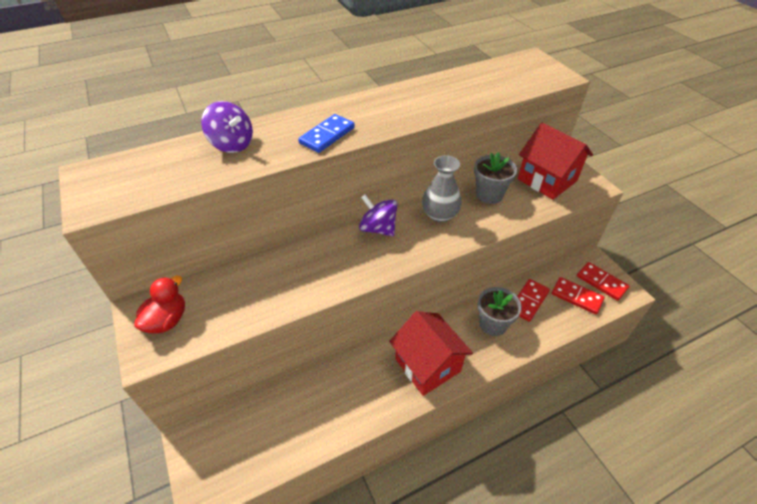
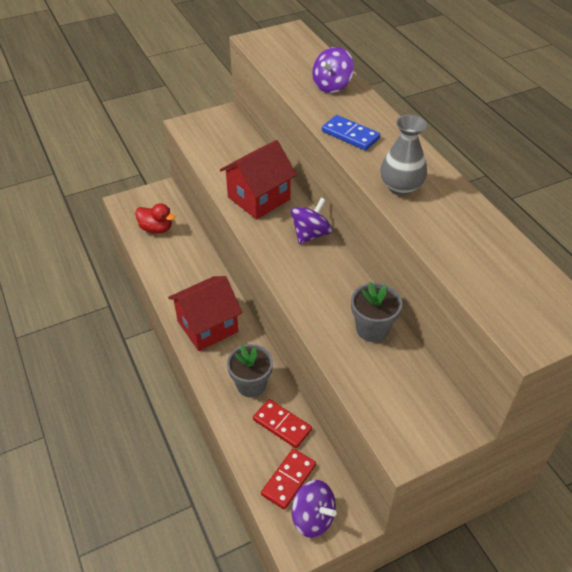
camera: 90 degrees right, 0 degrees up
red duck [134,276,185,333] -> red duck moved to [135,203,175,234]
grey vase [422,155,462,222] -> grey vase moved to [380,115,427,195]
red house [518,123,593,200] -> red house moved to [220,140,297,219]
red domino [577,262,629,301] -> purple spinning top [292,480,337,538]

